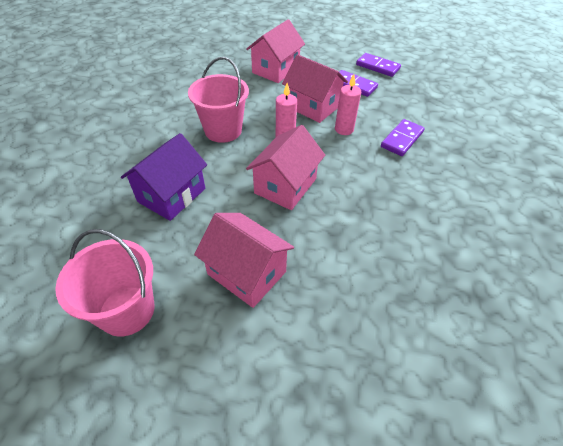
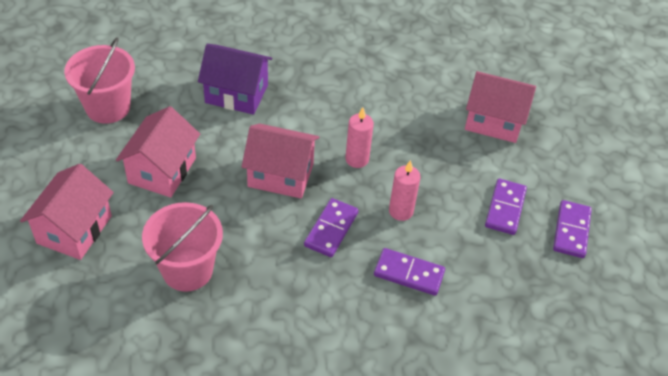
camera: 70 degrees right, 0 degrees up
pink bucket [188,57,249,143] -> pink bucket moved to [142,202,223,292]
pink house [282,54,348,123] -> pink house moved to [20,164,114,260]
none -> purple domino [304,198,358,257]

